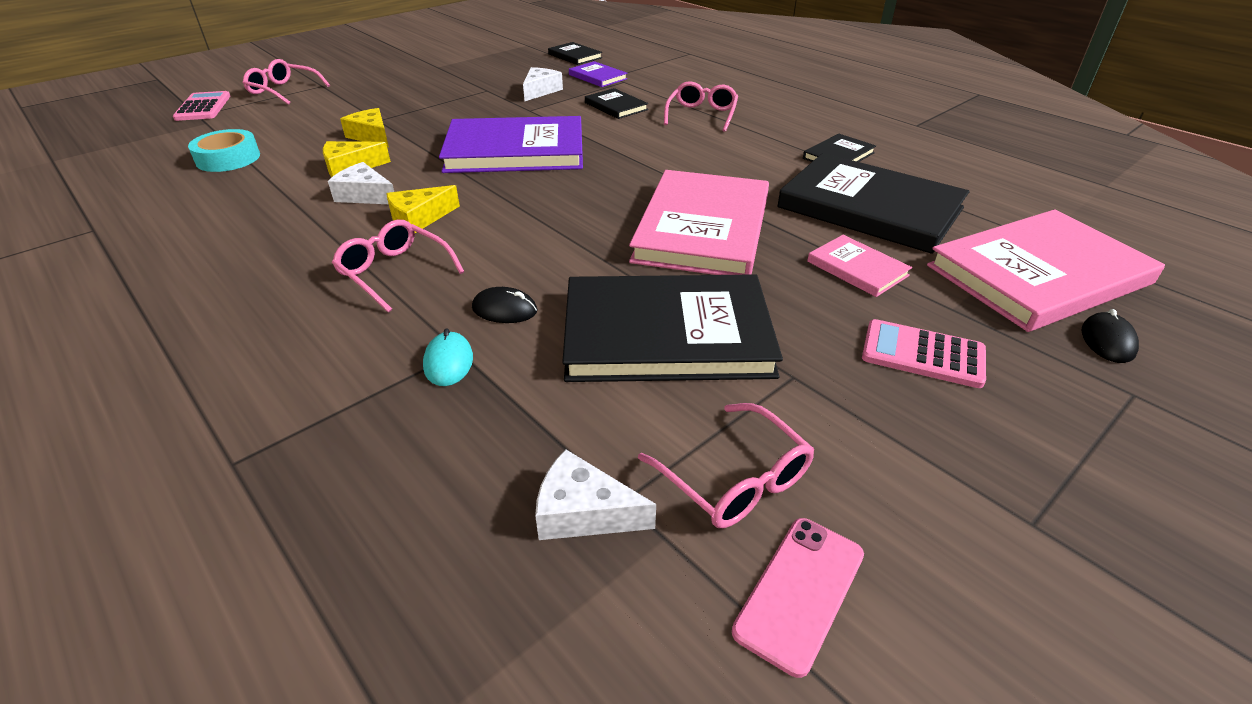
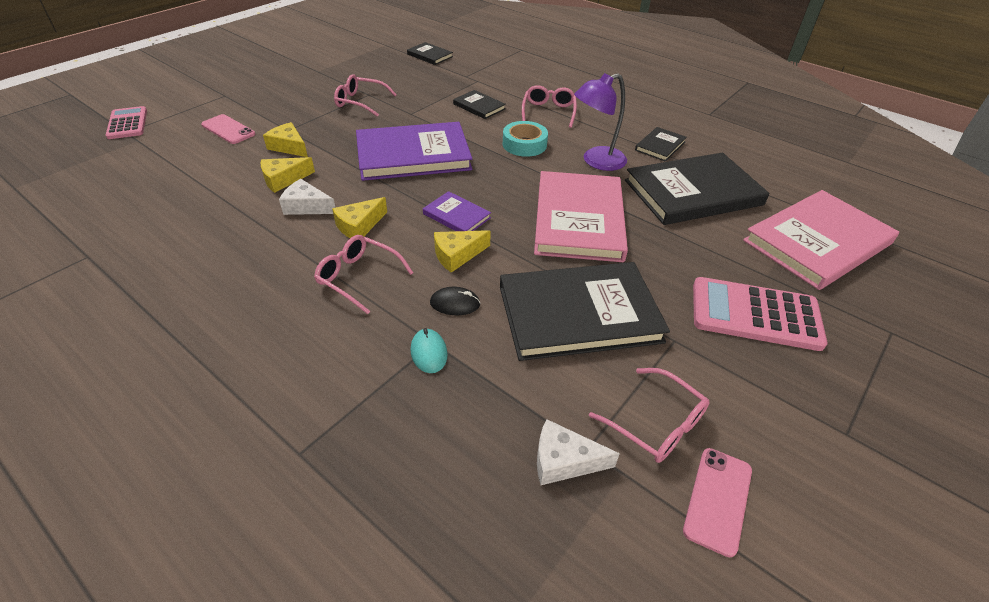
camera: 10 degrees left, 5 degrees up
turquoise tape [188,129,260,172] -> turquoise tape moved to [503,121,548,157]
pink glasses [243,59,330,105] -> pink glasses moved to [334,74,397,117]
white cheese [523,67,563,101] -> none
purple book [569,61,627,87] -> purple book moved to [423,191,491,231]
black book [777,153,969,254] -> black book turned 45 degrees counterclockwise [625,153,769,225]
pink book [807,235,912,297] -> none
pink calculator [862,319,986,388] -> pink calculator [693,277,828,351], size x1.55
black mouse [1082,309,1139,363] -> none
none -> pink phone [201,114,255,144]
none -> yellow cheese [434,230,491,273]
none -> purple lamp [574,73,627,171]

